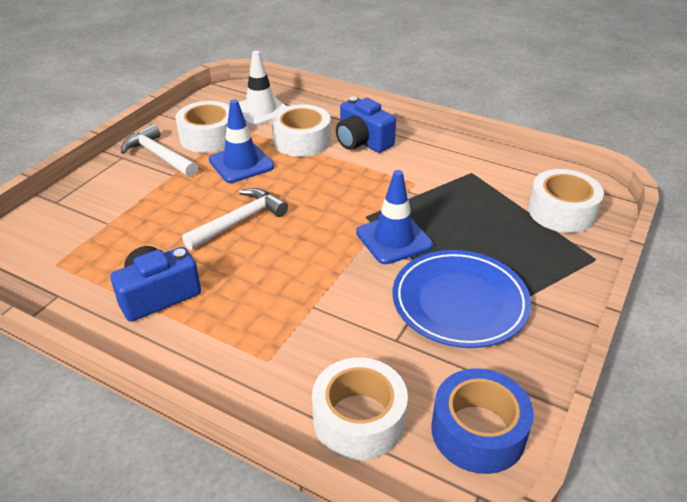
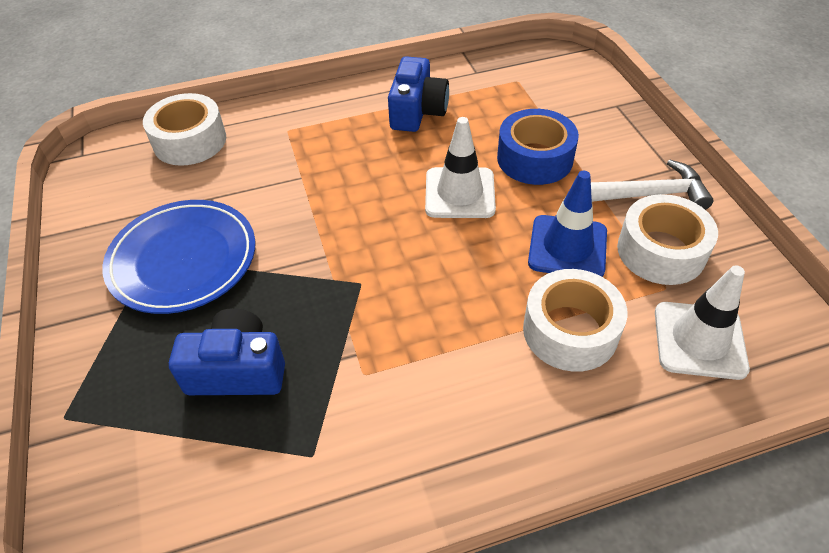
camera: 135 degrees right, 10 degrees up
white hammer [182,188,288,250] -> white traffic cone [425,117,496,218]
blue camera [336,97,396,153] -> blue camera moved to [169,308,285,395]
blue traffic cone [356,170,433,264] -> none
blue tape [431,368,534,474] -> blue tape moved to [497,109,579,185]
white tape [528,169,604,233] -> none

